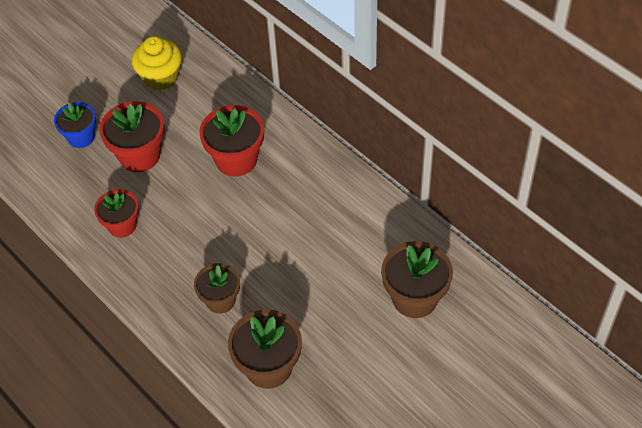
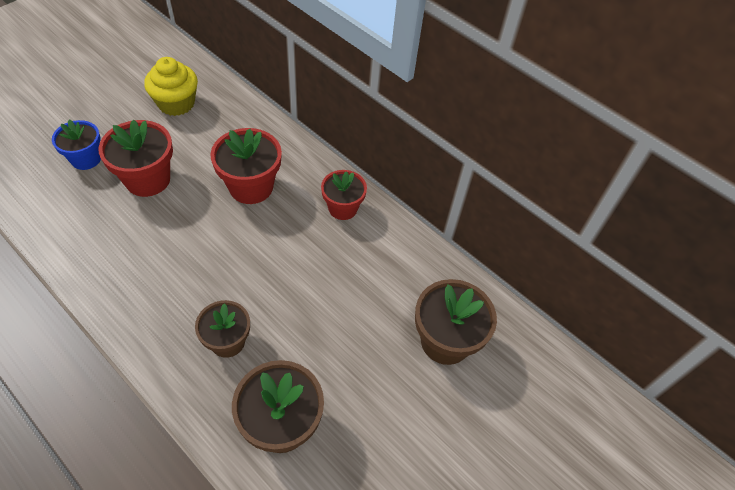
camera: 10 degrees left, 0 degrees up
red flower pot [94,189,139,238] -> red flower pot moved to [321,170,367,220]

